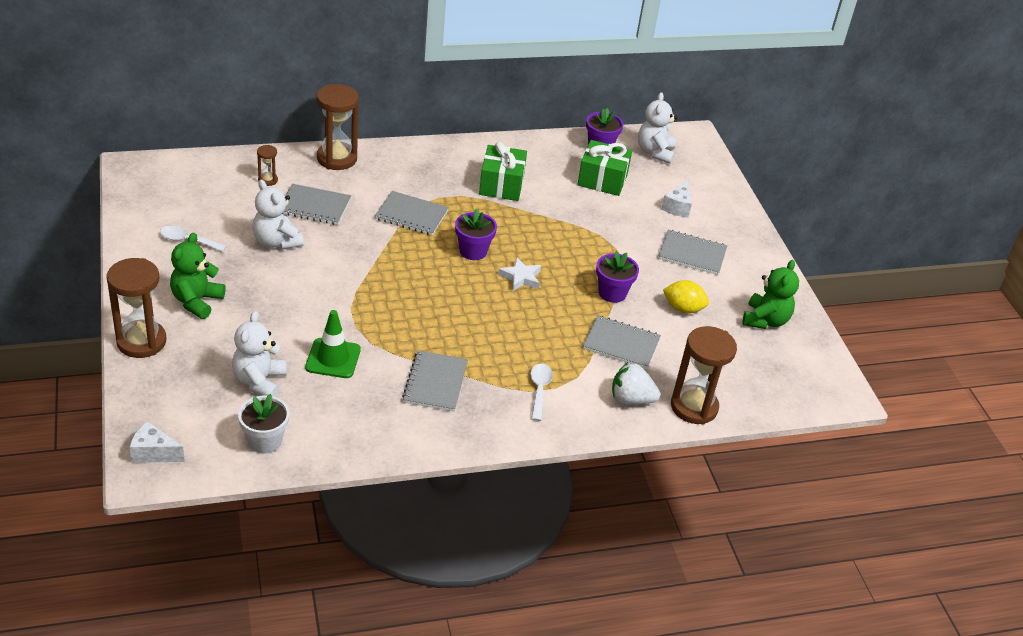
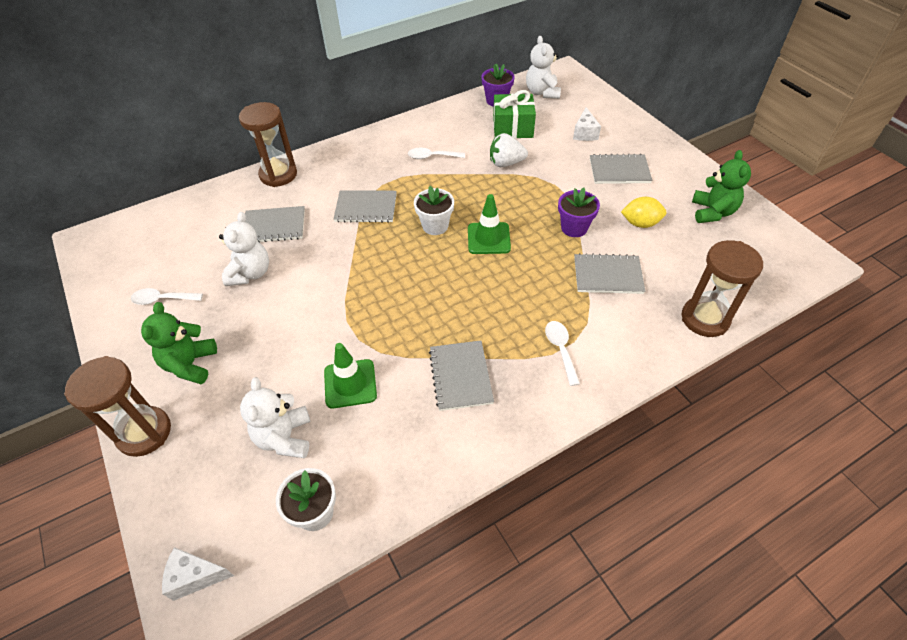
camera: 10 degrees left, 10 degrees up
white teddy bear [253,180,304,250] -> white teddy bear turned 120 degrees counterclockwise [219,212,269,286]
brown hourglass [257,145,278,186] -> none
purple flower pot [455,209,497,260] -> white flower pot [414,186,454,235]
green gift [479,142,527,201] -> white spoon [408,148,465,159]
white star [498,257,541,291] -> green traffic cone [468,194,511,254]
white strawberry [612,363,661,404] -> white strawberry moved to [490,133,528,167]

